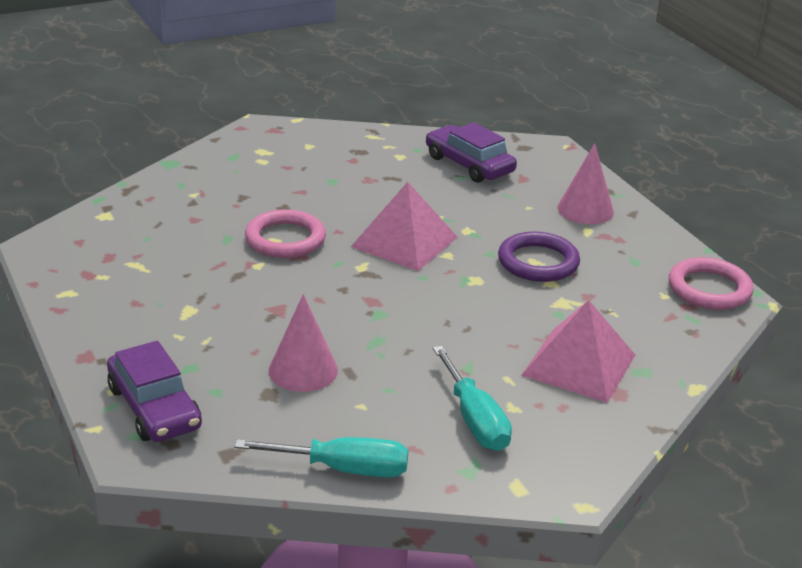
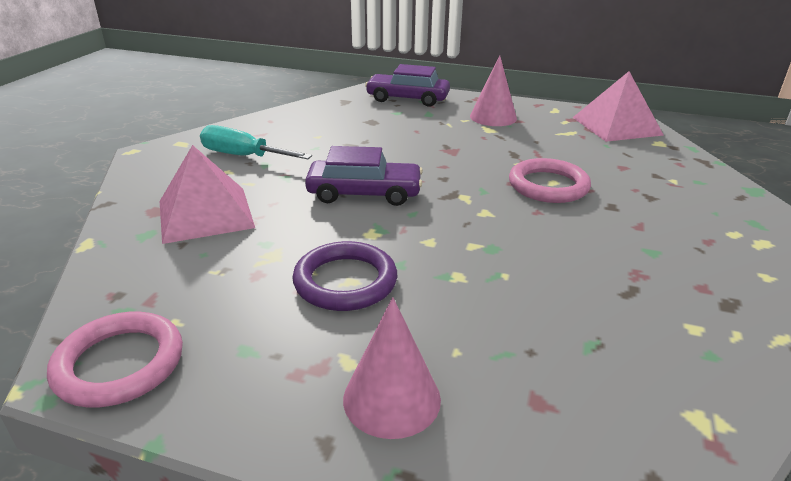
camera: 135 degrees right, 0 degrees up
turquoise screwdriver [234,437,408,477] -> none
pink cone [268,294,338,392] -> pink cone moved to [470,55,517,126]
pink pyramid [351,182,457,271] -> pink pyramid moved to [572,71,663,142]
purple car [426,122,517,183] -> purple car moved to [305,146,423,206]

